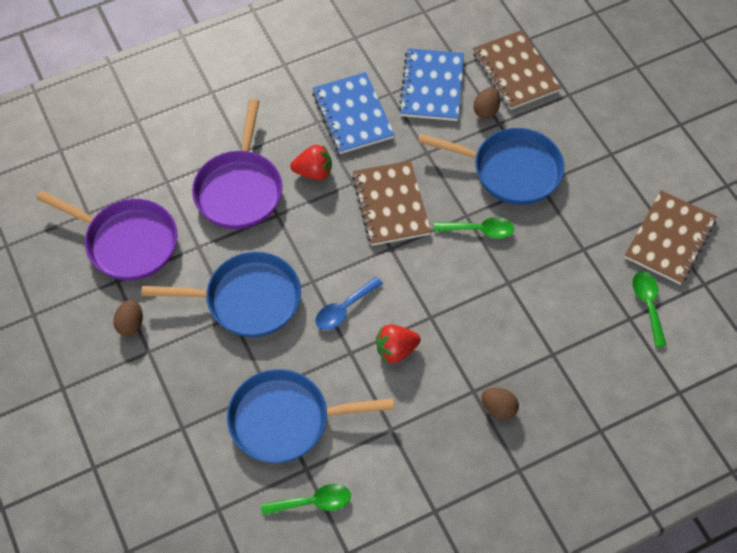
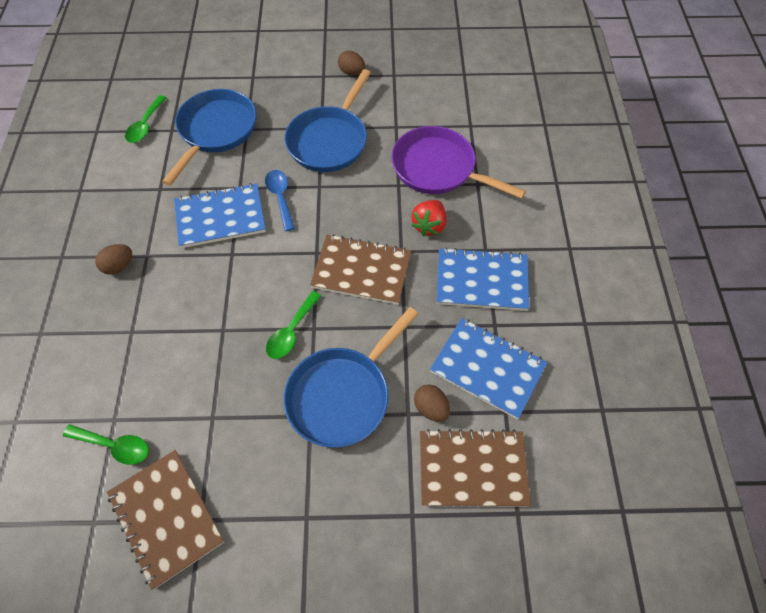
camera: 115 degrees right, 0 degrees up
purple pan [36,190,178,281] -> none
red strawberry [376,324,421,363] -> blue notebook [174,183,266,248]

